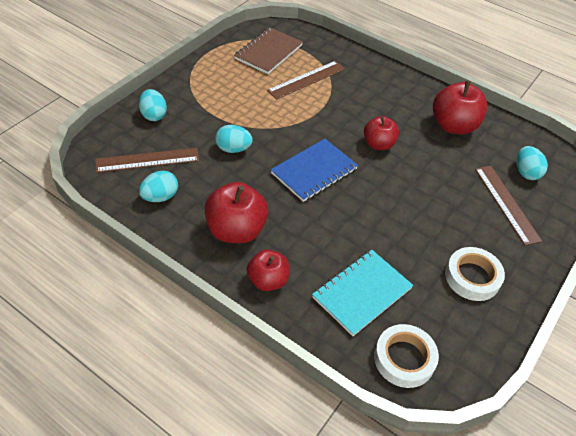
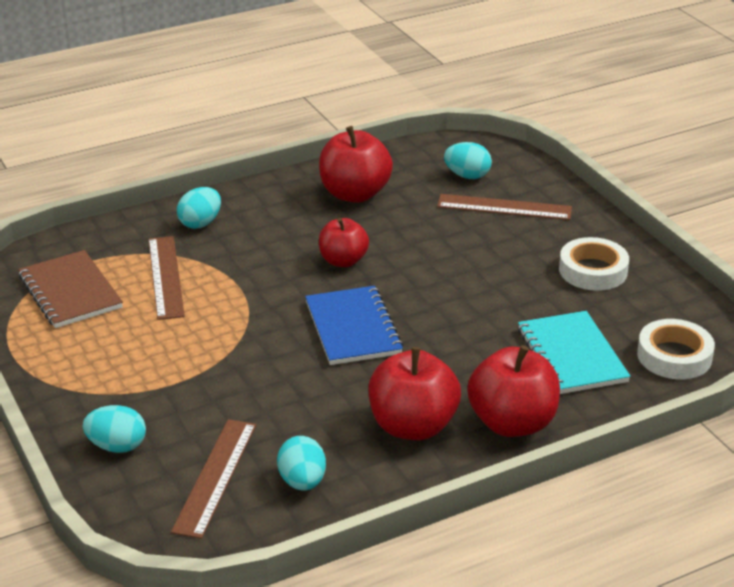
camera: 60 degrees left, 15 degrees down
turquoise egg [215,125,253,153] -> turquoise egg moved to [177,187,221,229]
red apple [247,249,289,291] -> red apple [467,345,560,437], size x1.56

